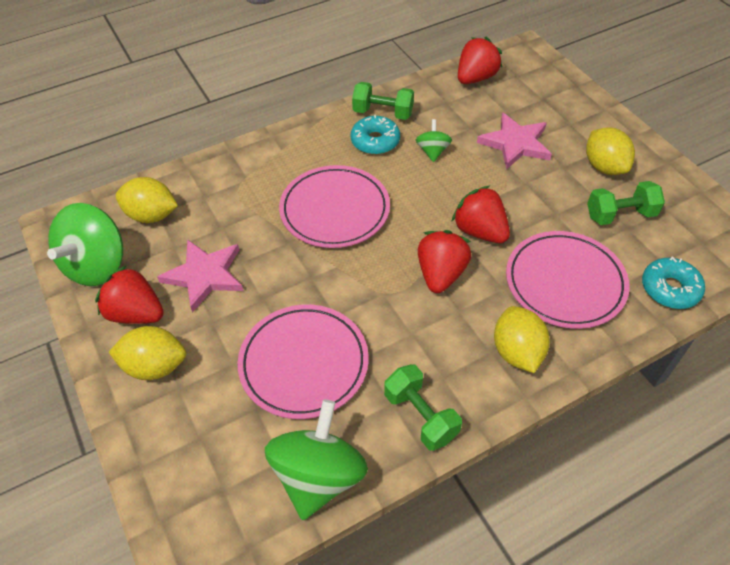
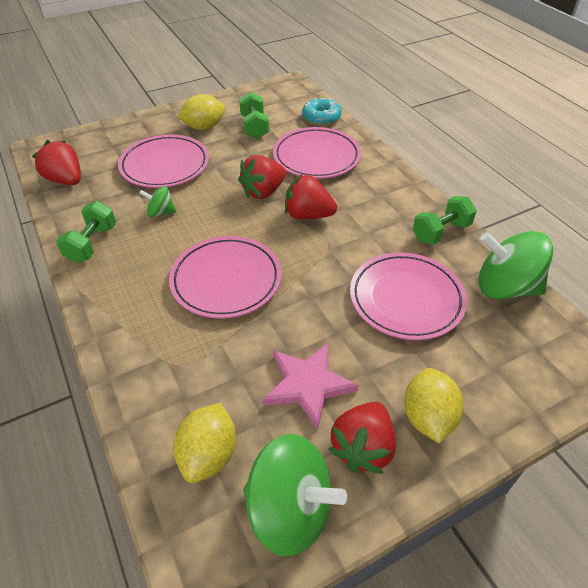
camera: 90 degrees left, 5 degrees down
turquoise donut [351,115,400,155] -> none
pink star [477,113,552,169] -> pink plate [118,135,209,188]
yellow lemon [494,306,550,373] -> none

